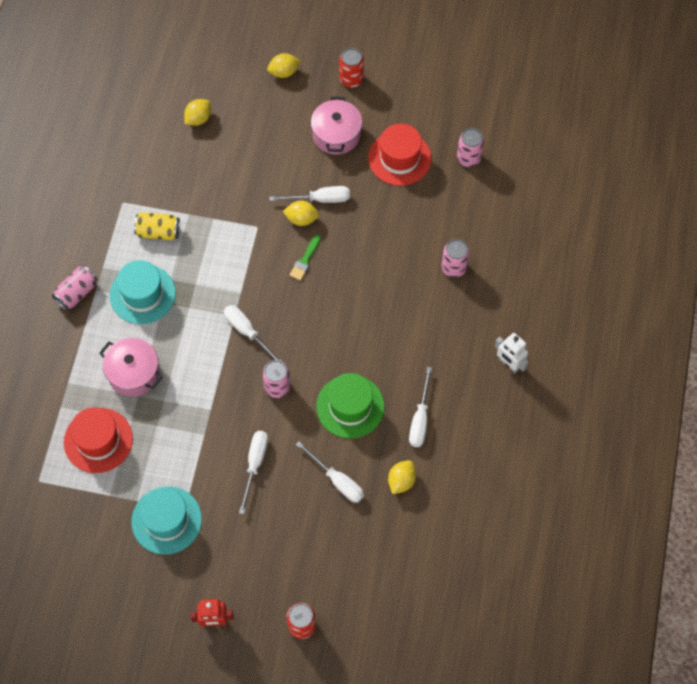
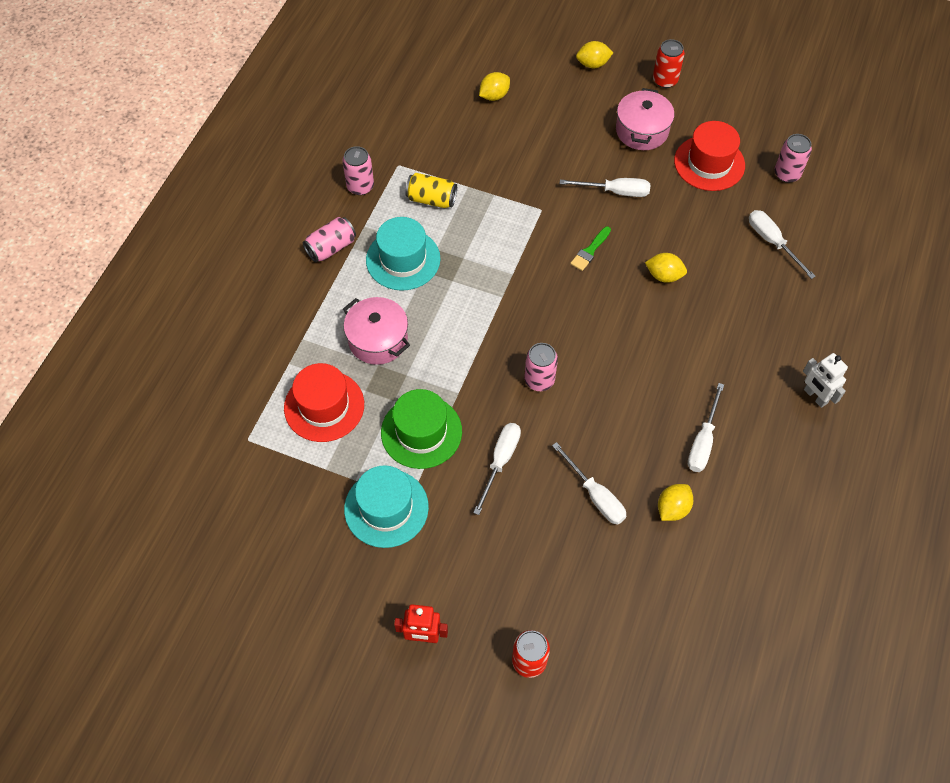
camera: 10 degrees right, 5 degrees down
white screwdriver [224,305,282,362] -> white screwdriver moved to [749,210,816,279]
yellow lemon [283,201,319,226] -> yellow lemon moved to [645,253,687,283]
green hat [316,373,385,438] -> green hat moved to [381,389,462,469]
pink can [442,239,469,278] -> pink can moved to [342,146,374,195]

